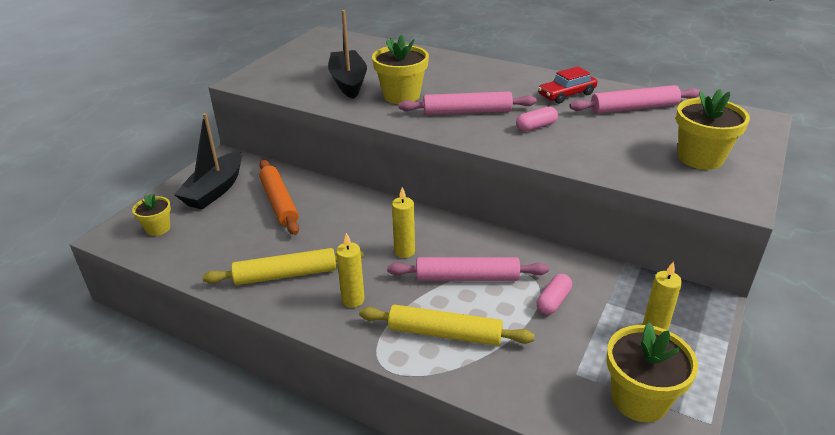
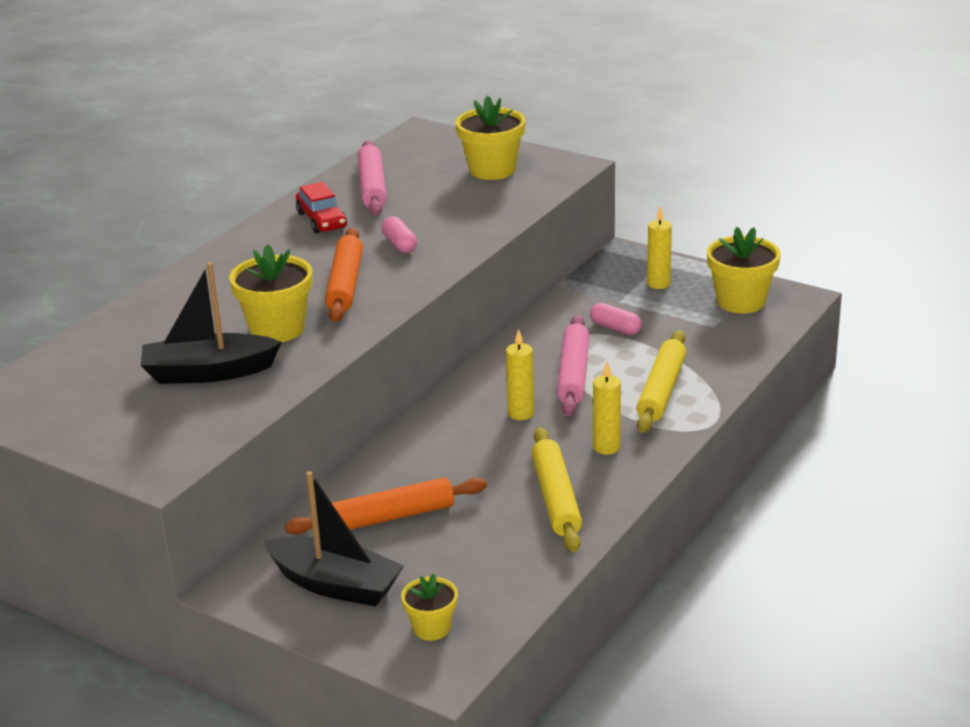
camera: 85 degrees left, 5 degrees down
pink rolling pin [399,91,537,115] -> orange rolling pin [325,228,363,322]

